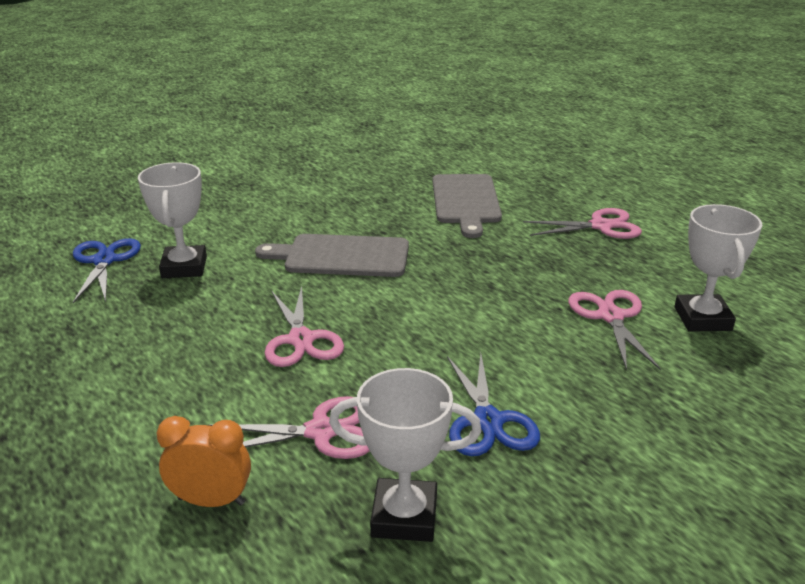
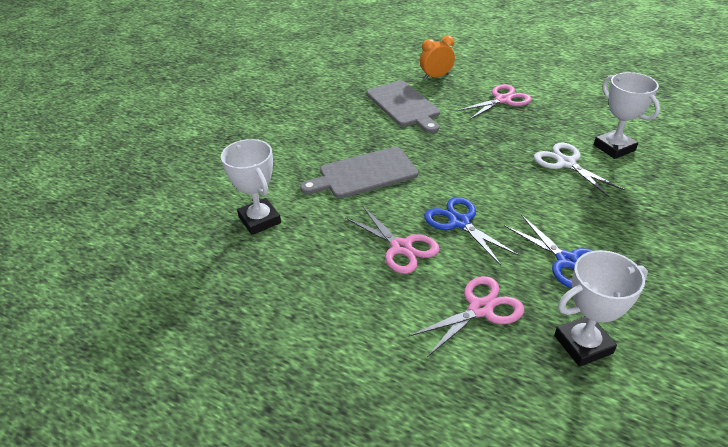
camera: 25 degrees left, 10 degrees up
blue scissors [73,238,141,303] -> blue scissors moved to [424,197,520,265]
orange clock [156,416,251,507] -> orange clock moved to [420,35,455,80]
pink scissors [568,290,661,371] -> white scissors [534,143,625,198]

